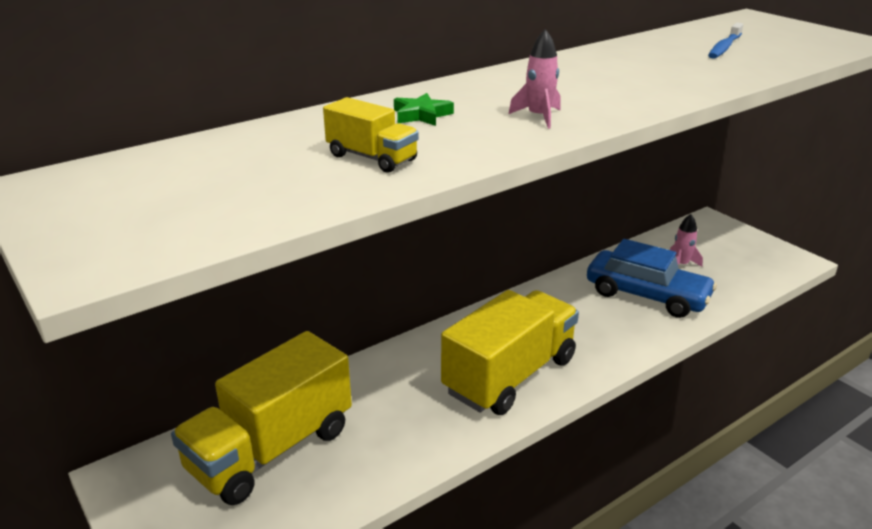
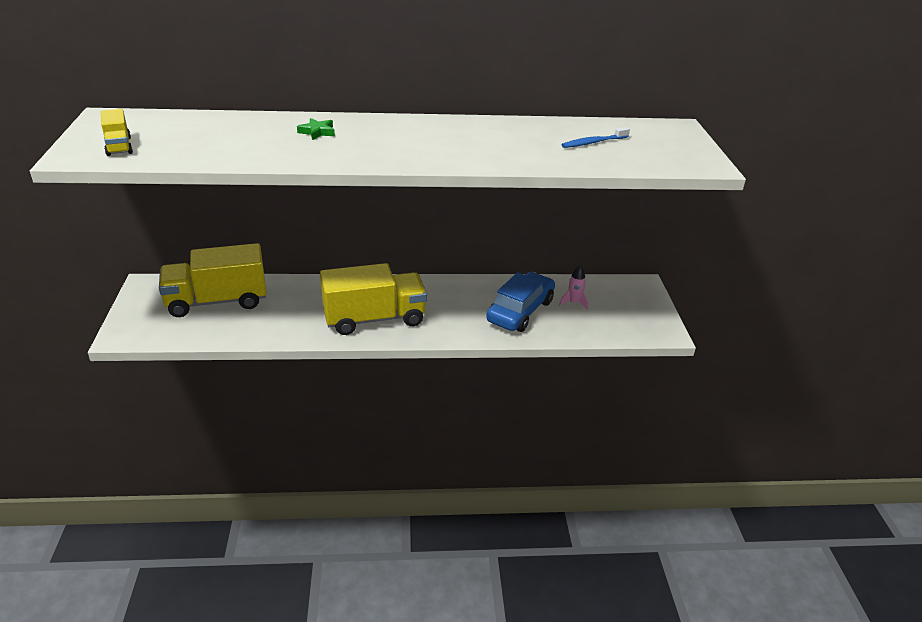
camera: 30 degrees right, 5 degrees up
yellow truck [323,97,419,173] -> yellow truck moved to [101,109,133,156]
pink rocket [509,29,560,129] -> none
blue car [587,239,717,318] -> blue car turned 120 degrees counterclockwise [486,272,555,332]

